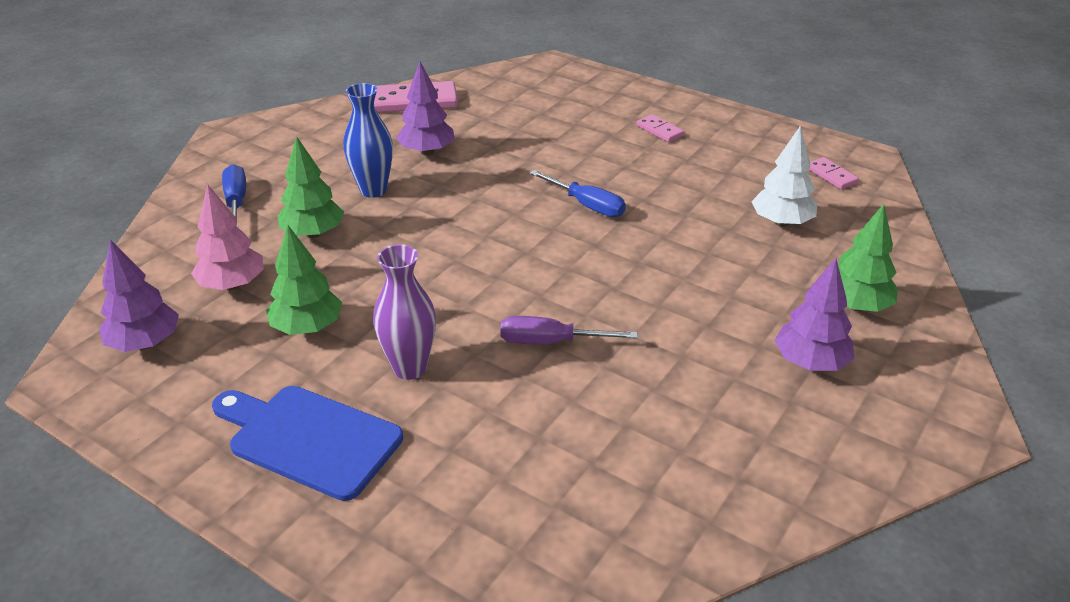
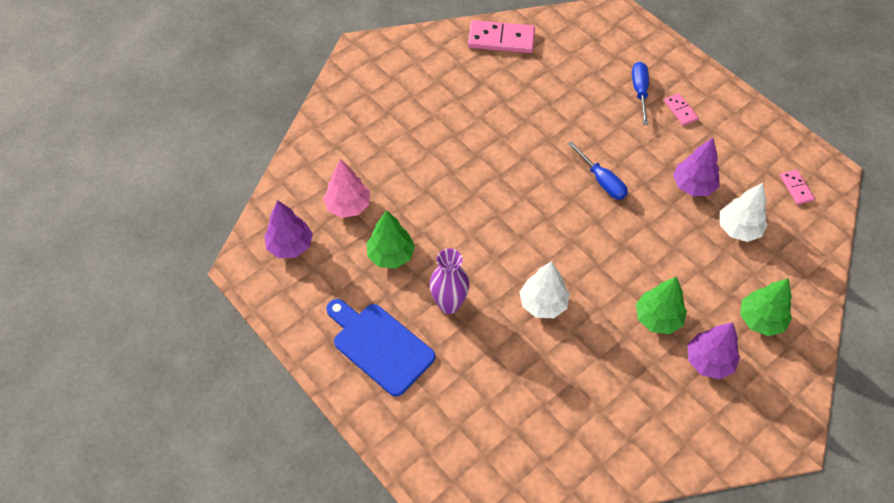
camera: 15 degrees right, 20 degrees up
blue screwdriver [222,164,246,228] -> blue screwdriver moved to [632,62,649,125]
green tree [278,136,344,238] -> green tree moved to [636,277,687,334]
blue vase [343,83,393,198] -> none
purple tree [396,61,454,155] -> purple tree moved to [673,138,719,196]
purple screwdriver [500,316,638,344] -> white tree [520,261,570,318]

